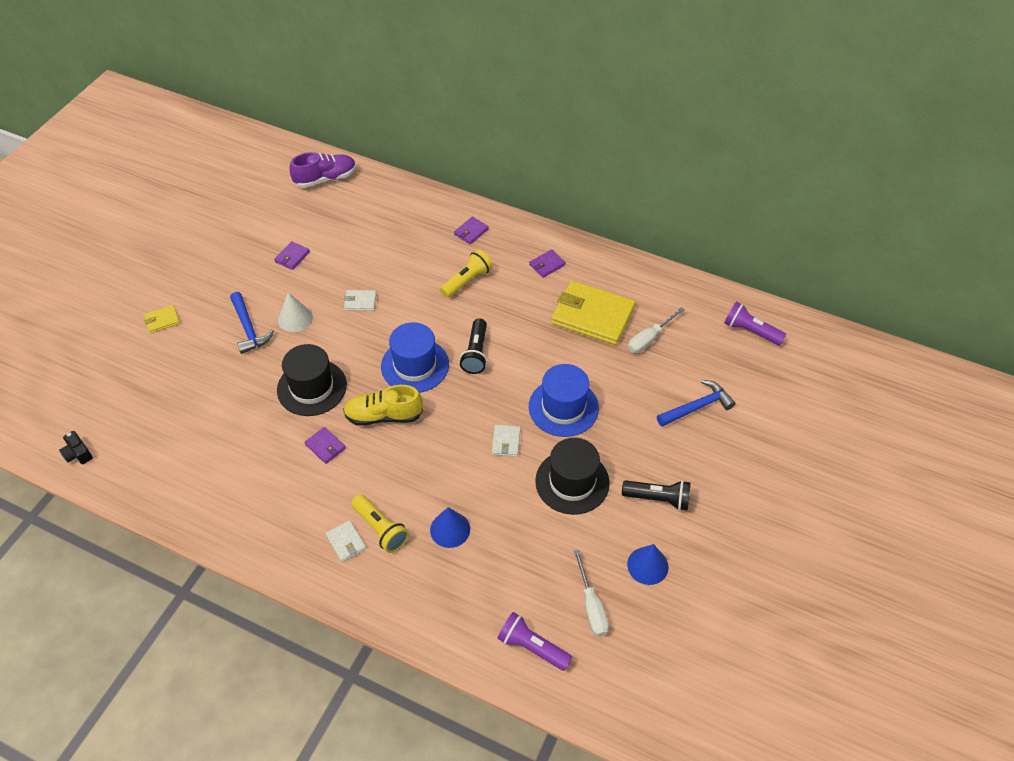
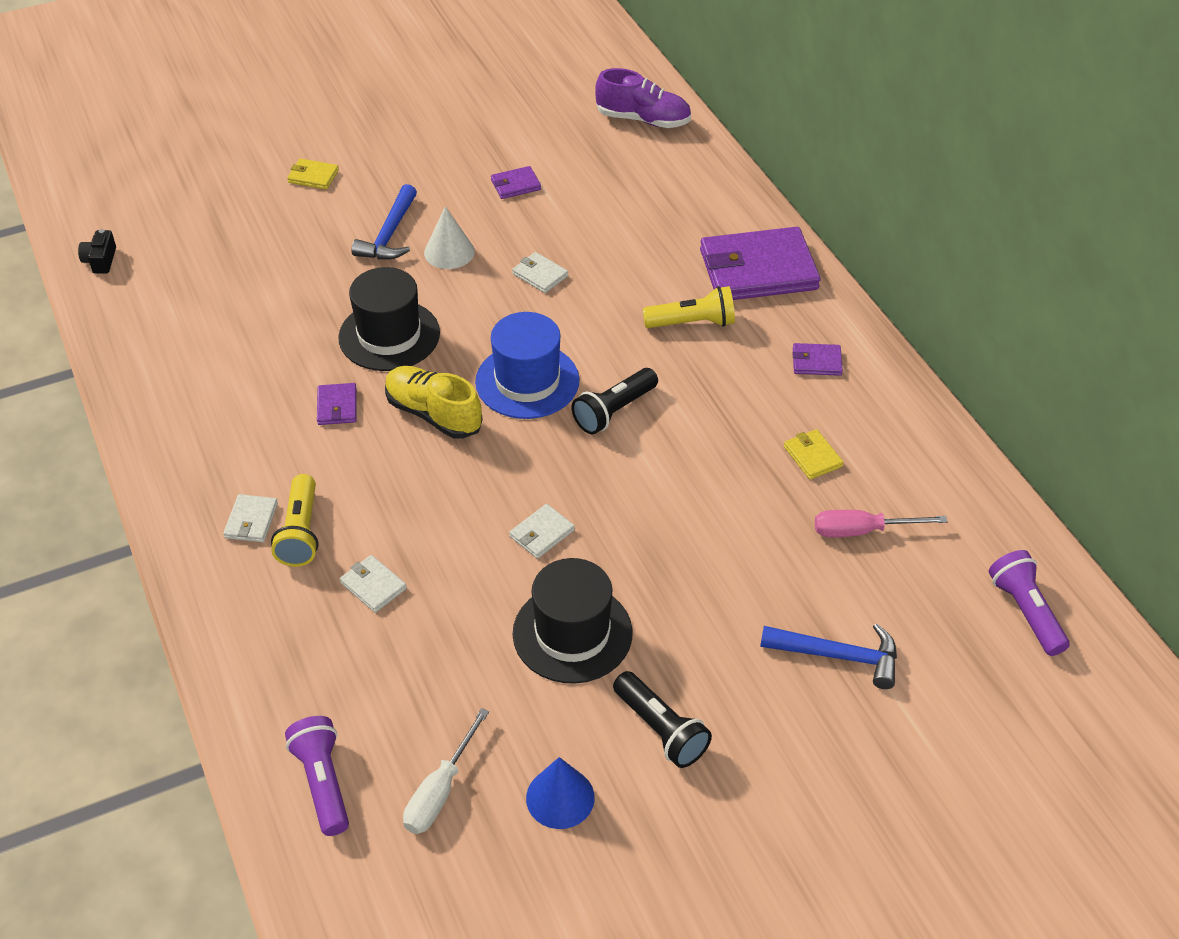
camera: 40 degrees right, 5 degrees down
blue cone [430,507,470,548] -> white wallet [340,555,407,613]
purple wallet [454,217,489,245] -> purple wallet [700,227,821,300], size x2.31
blue hat [529,364,599,437] -> none
yellow wallet [551,280,636,345] -> yellow wallet [784,429,844,480], size x0.43
white screwdriver [628,307,685,353] -> pink screwdriver [815,510,948,537]

